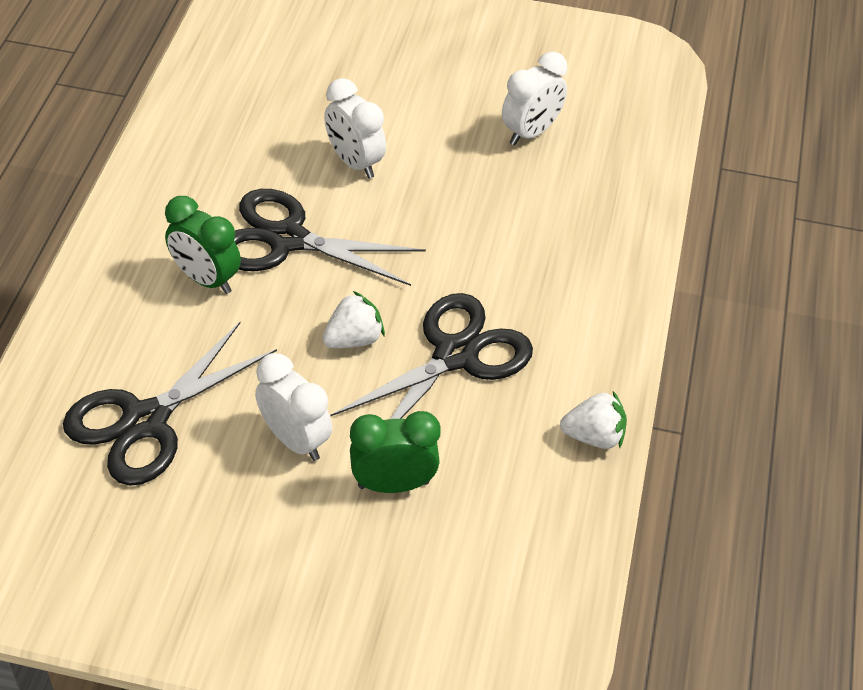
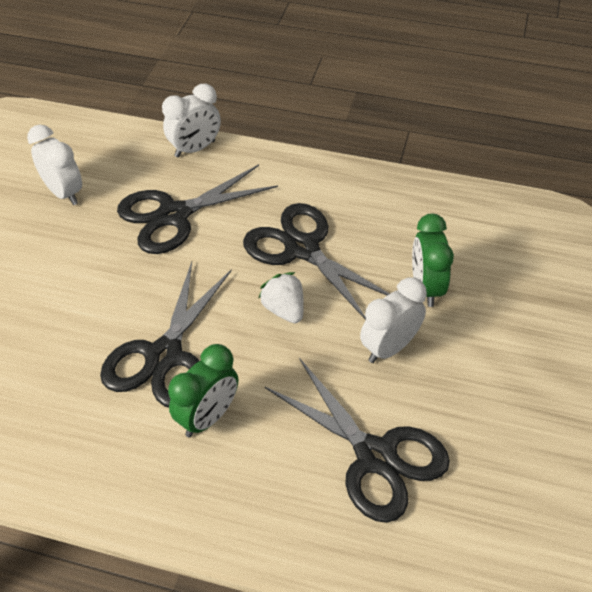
camera: 85 degrees left, 0 degrees up
white clock [324,78,386,179] -> white clock moved to [162,84,221,158]
white strawberry [560,391,627,449] -> none
none -> black scissors [117,164,278,254]

